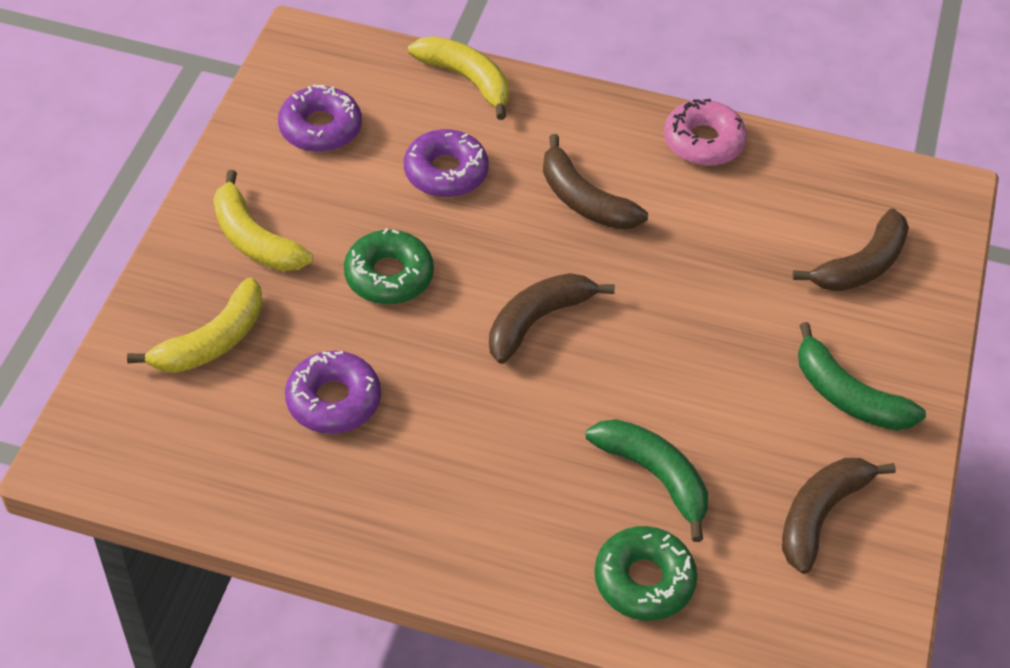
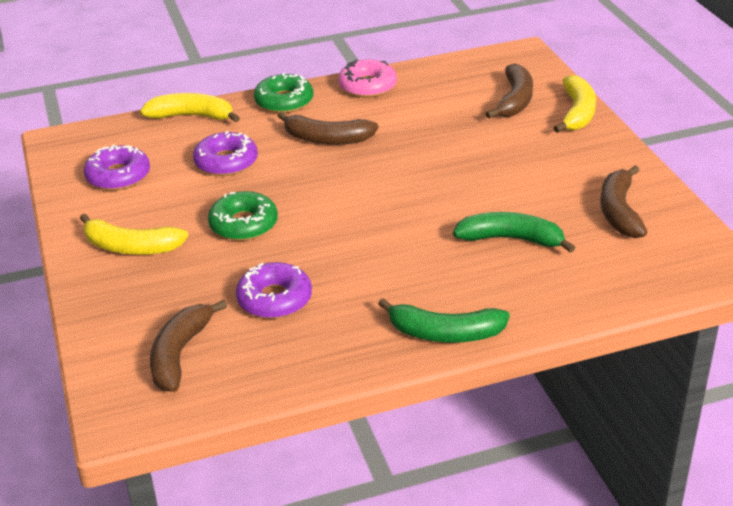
camera: 30 degrees left, 15 degrees down
yellow banana [127,278,263,373] -> yellow banana moved to [554,75,596,133]
brown banana [489,273,615,364] -> brown banana moved to [150,300,227,392]
green donut [594,526,697,621] -> green donut moved to [254,73,313,113]
green banana [798,322,926,430] -> green banana moved to [378,298,510,342]

